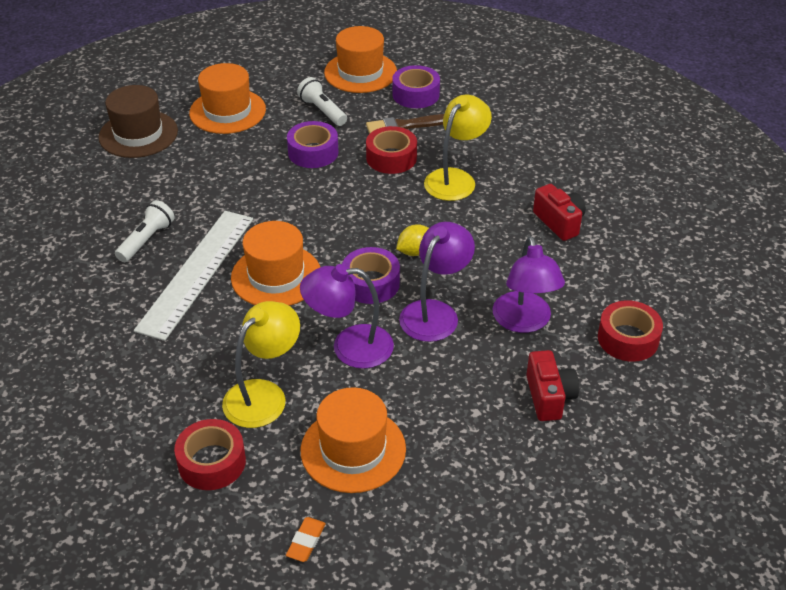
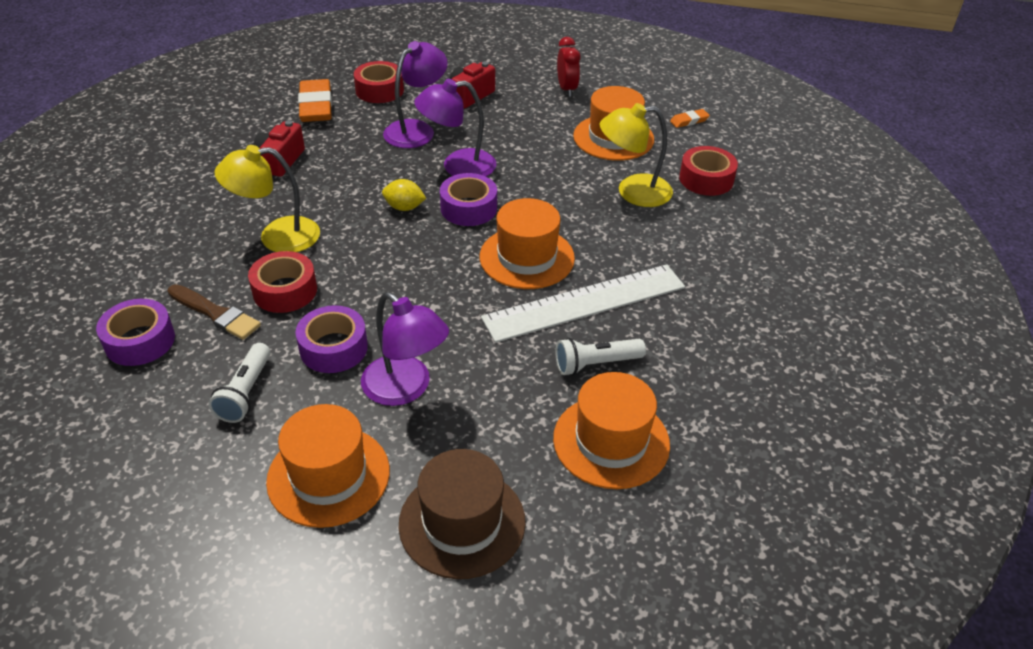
camera: 135 degrees left, 0 degrees up
purple lamp [300,264,394,369] -> purple lamp moved to [361,292,449,406]
orange hat [324,26,397,93] -> orange hat moved to [553,372,670,489]
none -> orange eraser [298,79,332,122]
none -> red clock [557,37,580,97]

